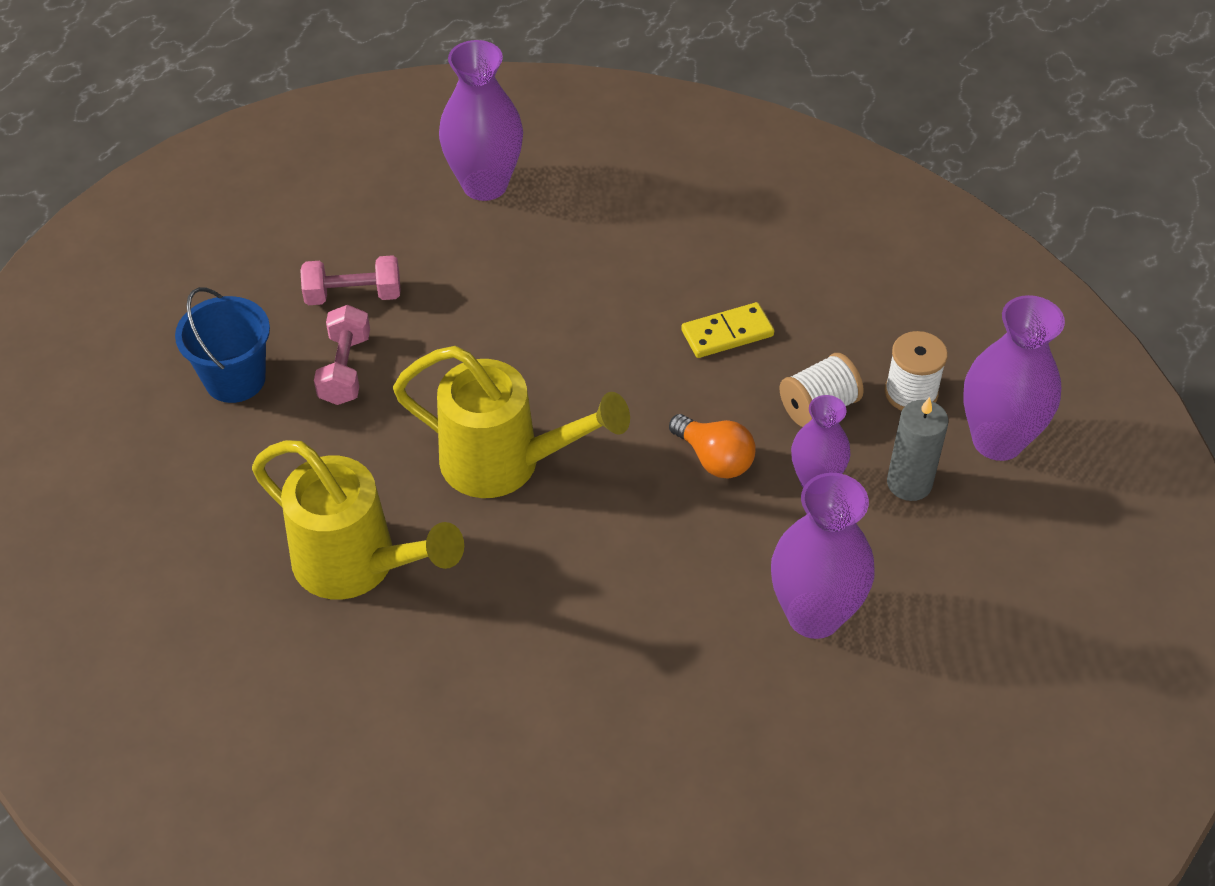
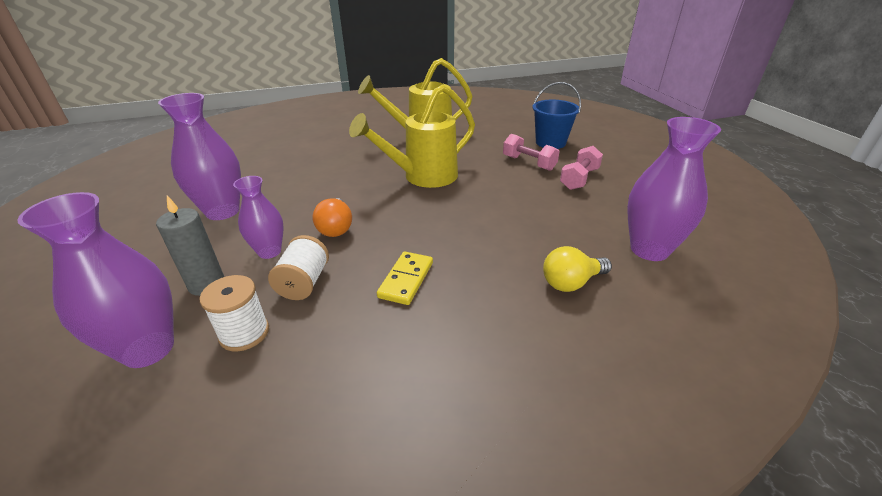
camera: 130 degrees right, 15 degrees down
orange light bulb [669,414,756,479] -> orange light bulb turned 90 degrees counterclockwise [312,198,352,237]
none -> yellow light bulb [543,246,612,292]

